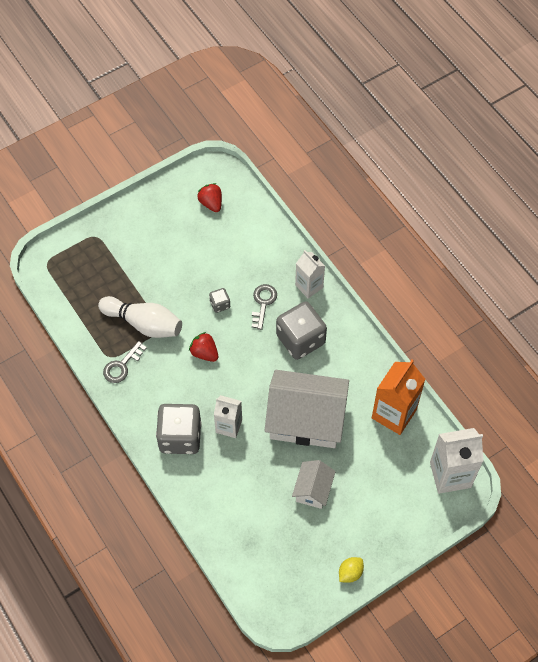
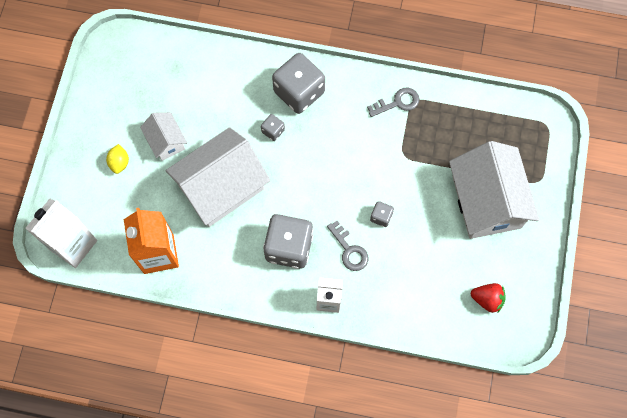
camera: 135 degrees right, 10 degrees up
white bowling pin [98,296,182,338] -> none
grey key [103,341,147,383] -> grey key turned 75 degrees clockwise [367,88,419,117]
red strawberry [189,332,218,362] -> none
white carton [214,395,242,438] -> grey dice [261,114,285,141]
yellow lemon [339,557,364,583] -> yellow lemon moved to [106,144,129,174]
none -> white house [449,141,539,239]

